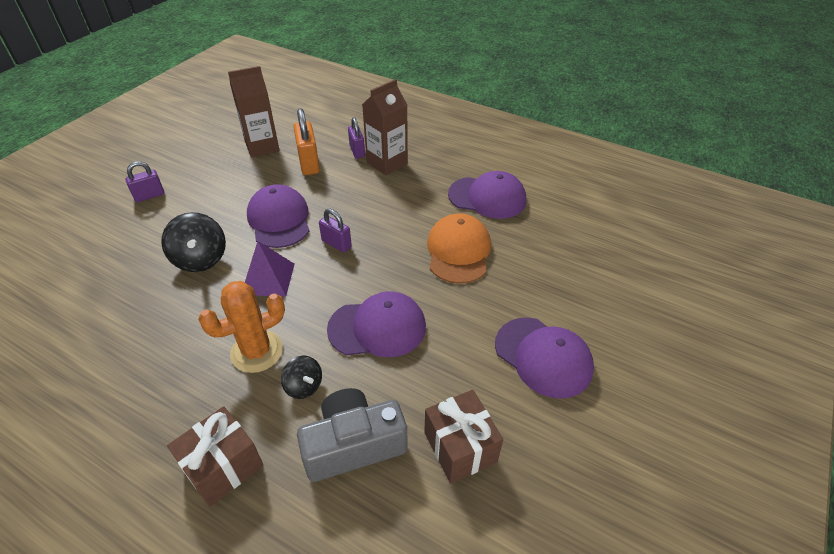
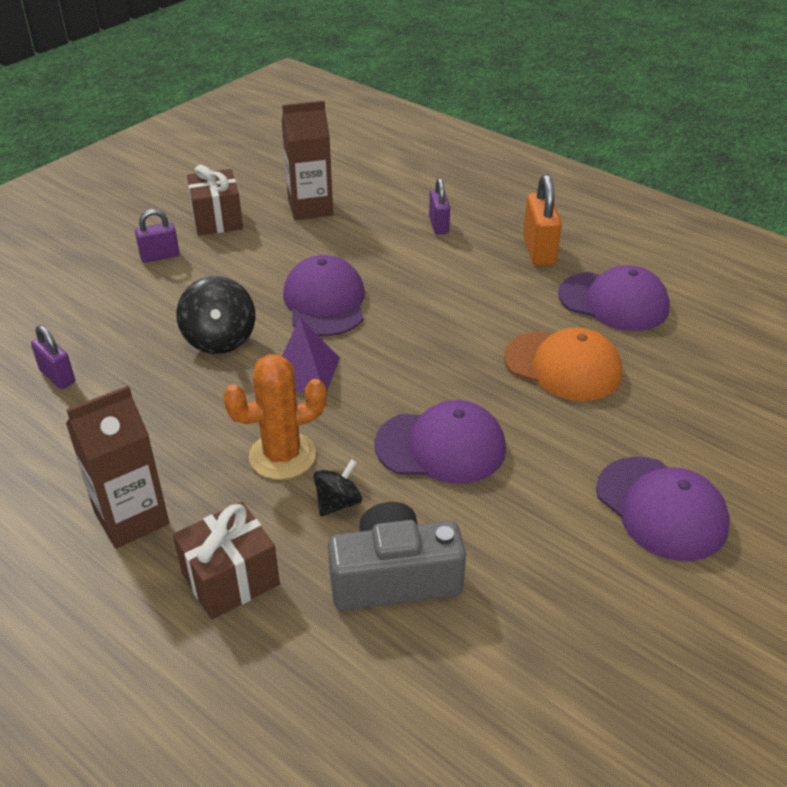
camera: 10 degrees right, 5 degrees down
black spinning top [281,355,322,399] -> black spinning top turned 105 degrees counterclockwise [314,459,362,516]
orange padlock [294,108,320,175] -> orange padlock moved to [523,174,562,266]
purple padlock [319,208,352,253] -> purple padlock moved to [31,325,75,389]
brown carton [362,79,408,175] -> brown carton moved to [66,386,169,548]
brown gift [424,390,503,483] -> brown gift moved to [187,165,243,235]
orange cap [427,213,491,284] -> orange cap turned 105 degrees clockwise [504,327,622,401]

